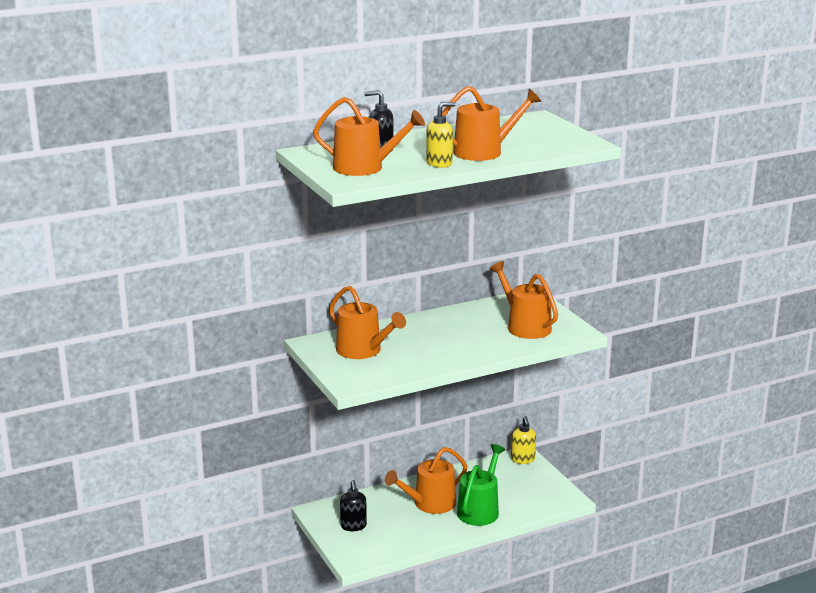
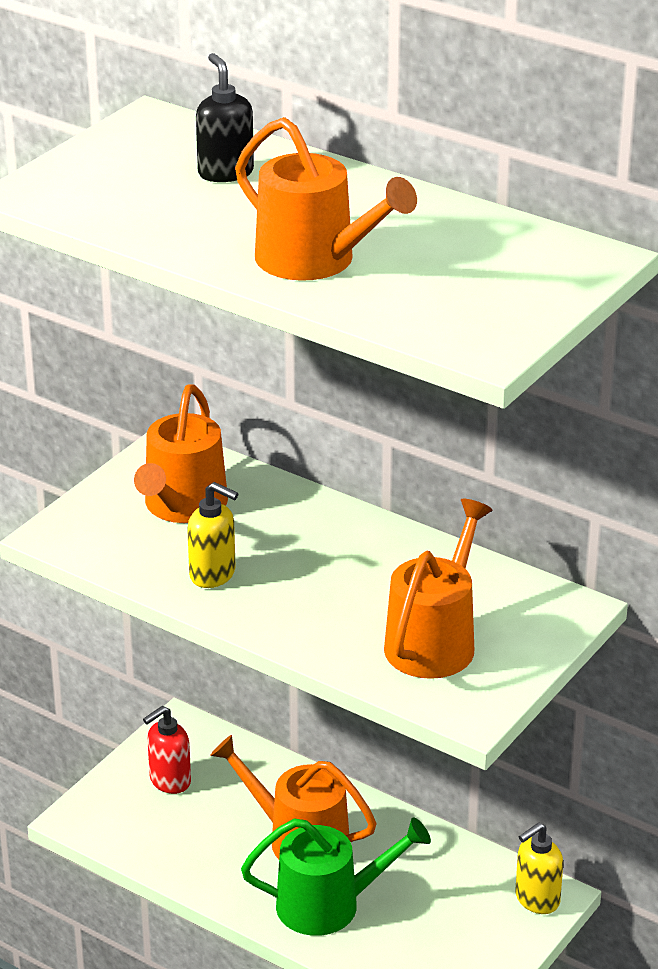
camera: 60 degrees right, 10 degrees up
orange watering can [313,97,425,176] -> none
black soap dispenser [340,480,367,531] -> red soap dispenser [143,706,191,794]
yellow soap dispenser [426,102,455,168] -> yellow soap dispenser moved to [187,482,238,588]

